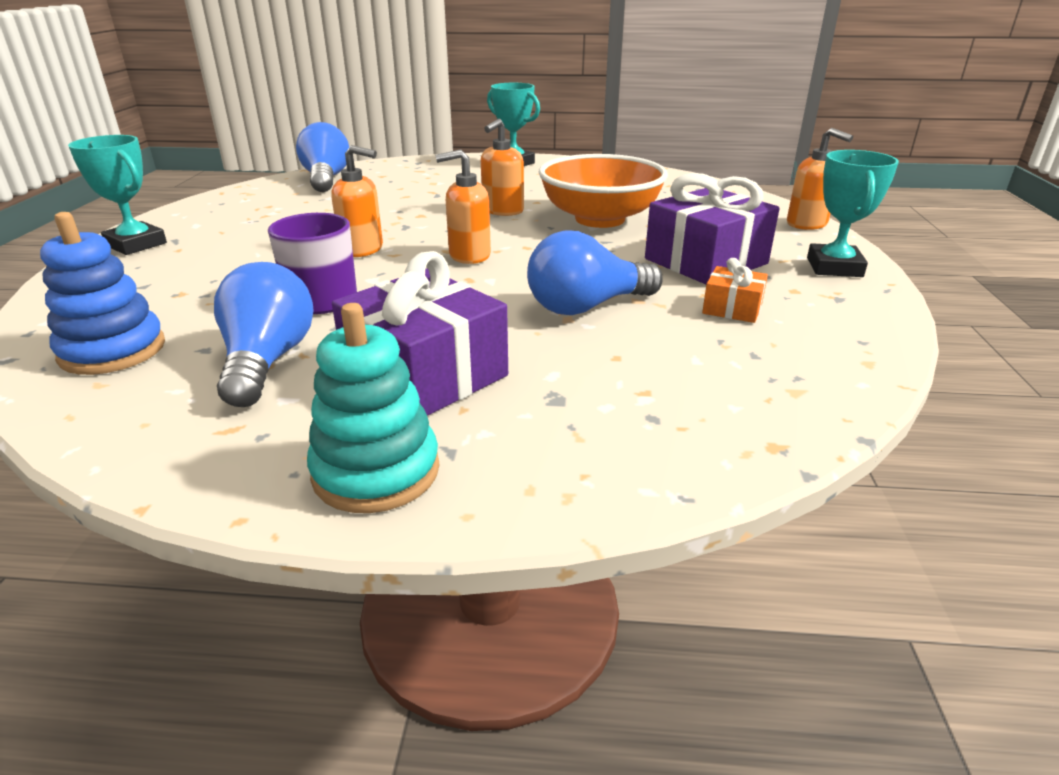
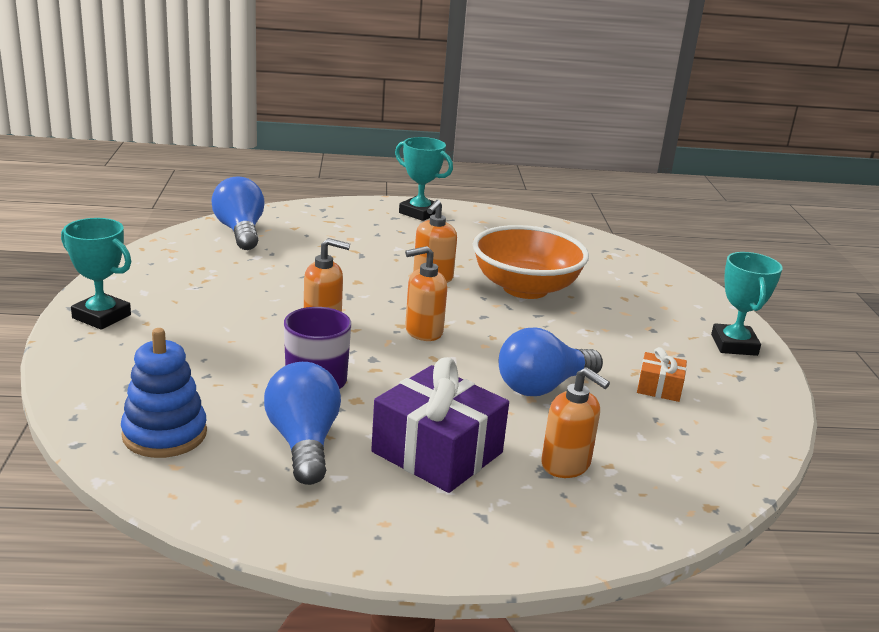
camera: 10 degrees left, 5 degrees down
turquoise stacking toy [307,303,439,513] -> none
purple gift [645,173,780,284] -> none
orange soap dispenser [787,128,853,230] -> orange soap dispenser moved to [541,367,610,478]

